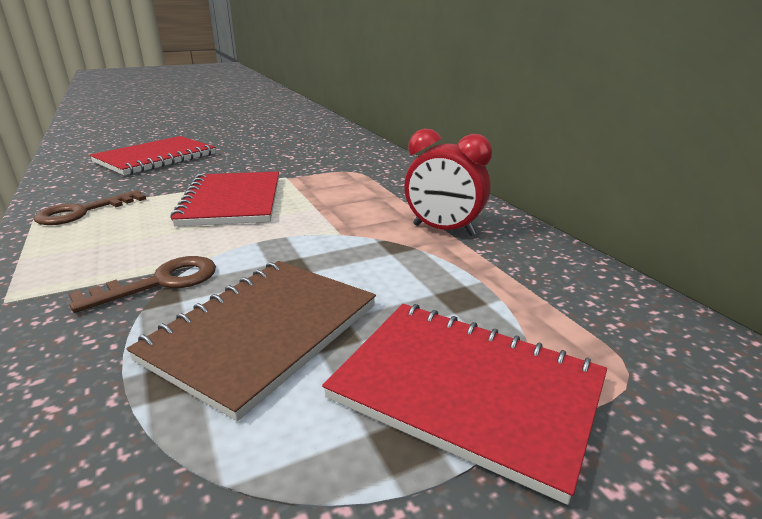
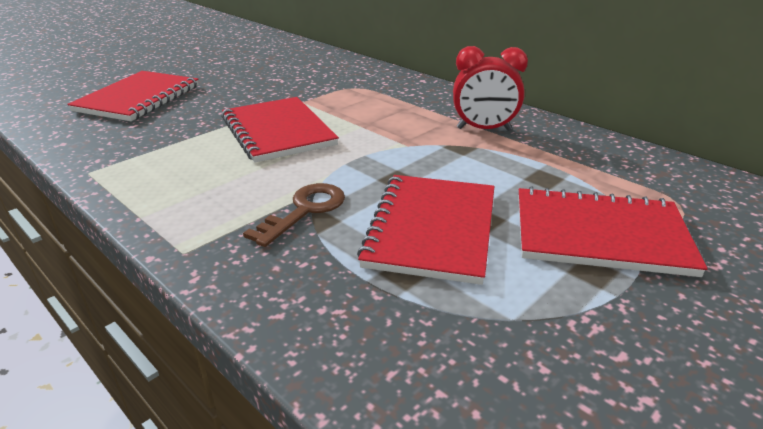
camera: 20 degrees left, 5 degrees up
brown key [33,190,146,225] -> none
brown notebook [126,261,376,421] -> red notebook [357,175,495,285]

